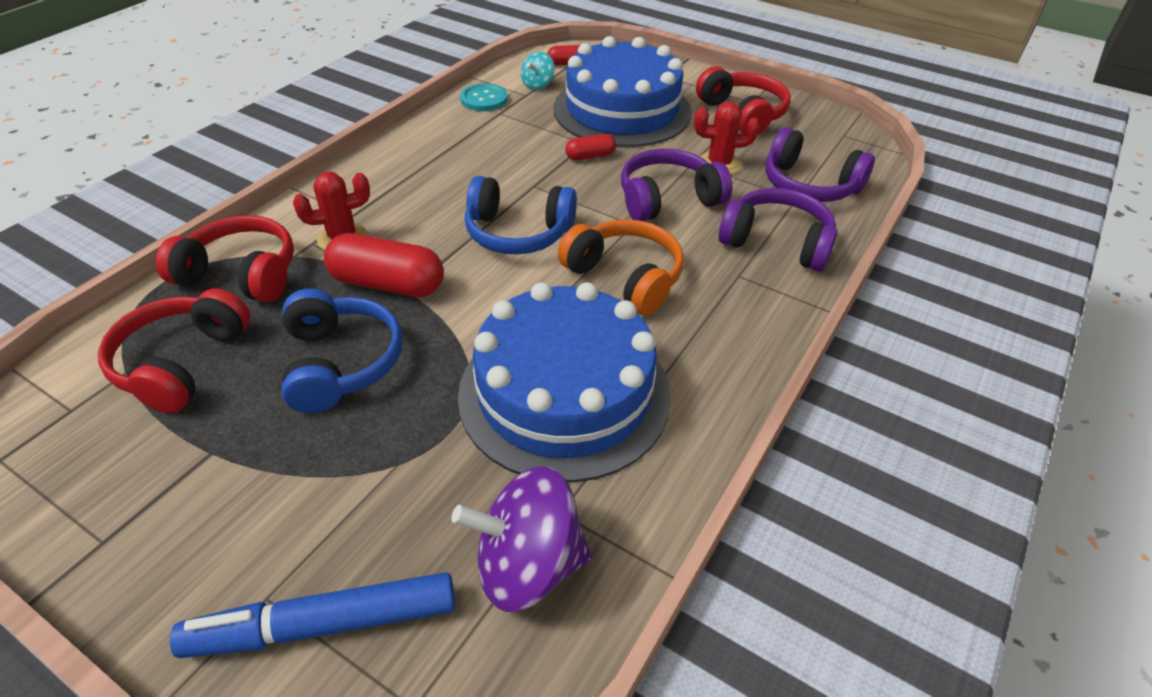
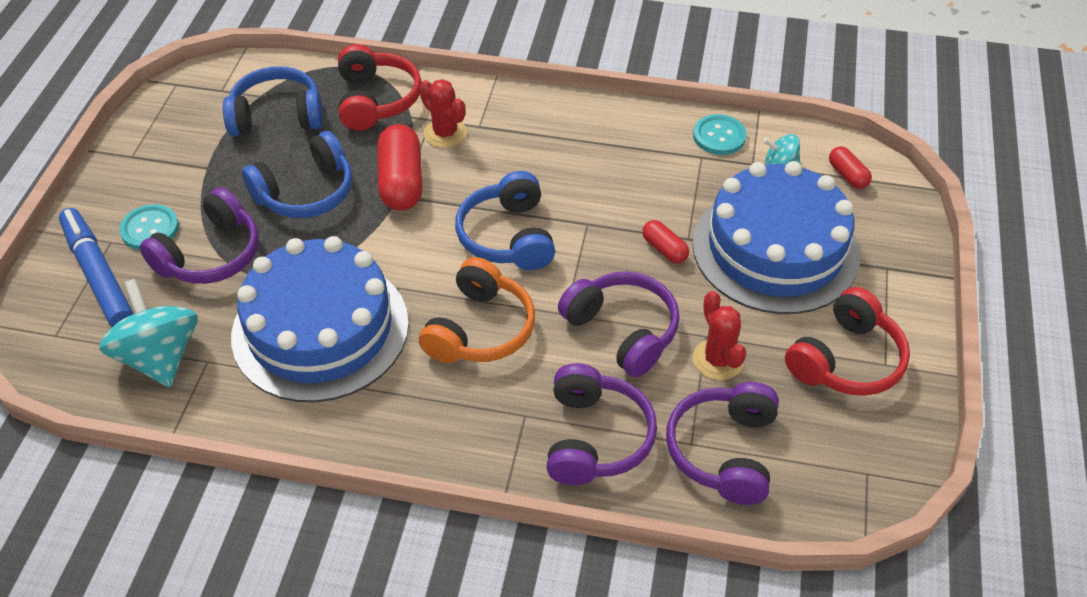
camera: 70 degrees right, 5 degrees up
red headphones [98,288,251,413] -> blue headphones [223,66,323,136]
purple spinning top [452,466,592,612] -> turquoise spinning top [99,279,198,387]
none -> turquoise button [119,204,179,250]
none -> purple headphones [140,187,259,284]

